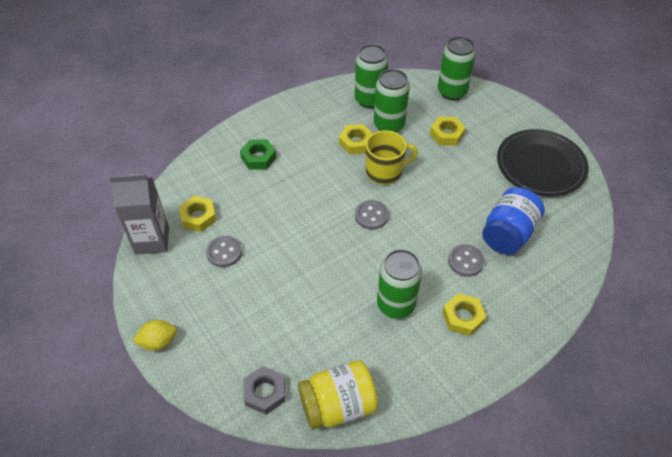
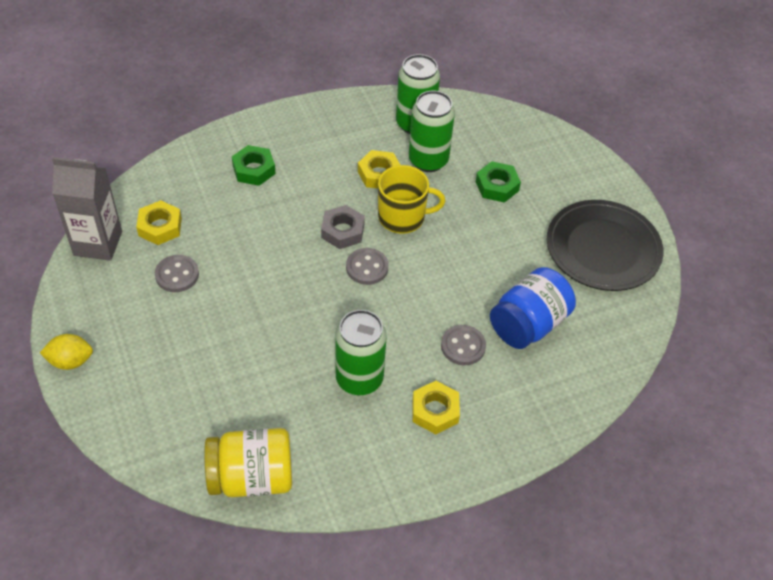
camera: 10 degrees right, 0 degrees up
grey nut [243,366,286,415] -> grey nut moved to [321,205,365,249]
yellow nut [430,117,466,146] -> green nut [476,161,521,203]
green can [438,36,476,100] -> none

